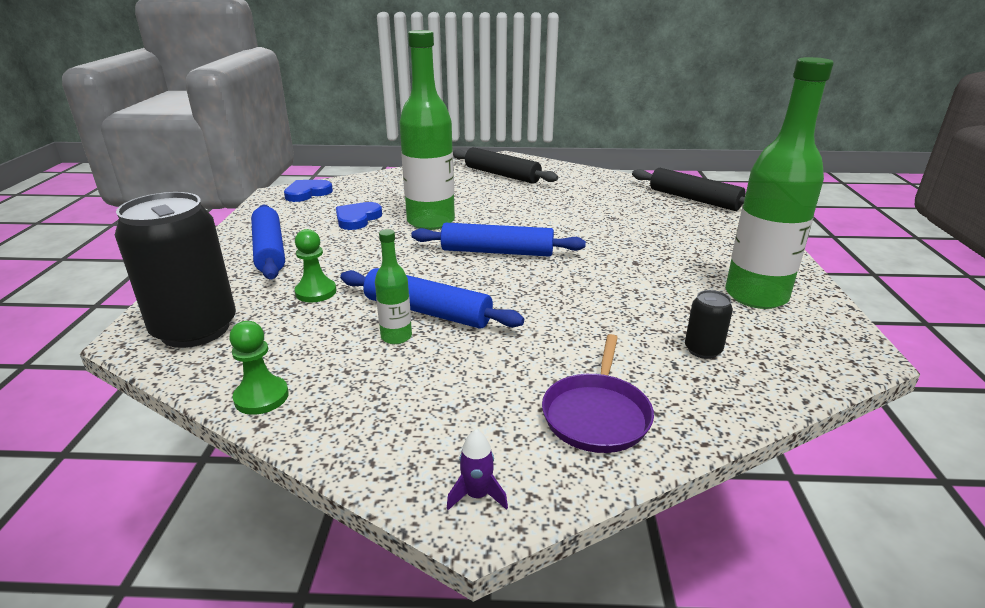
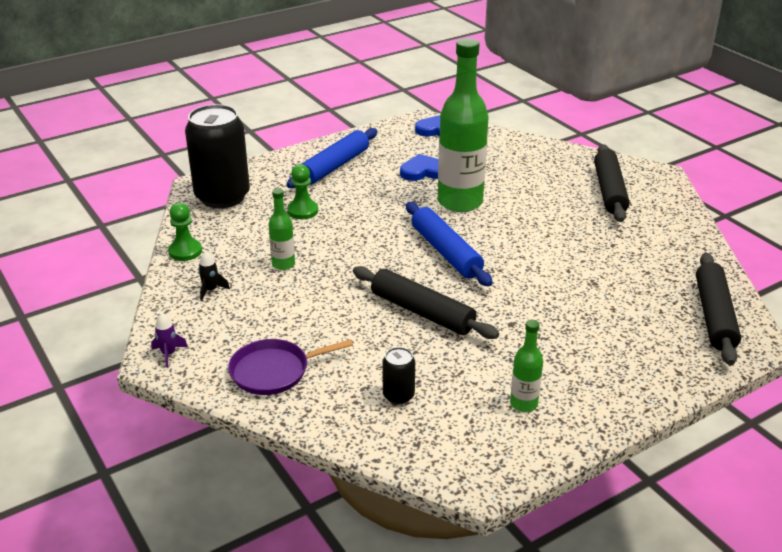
camera: 55 degrees right, 5 degrees up
blue rolling pin [340,268,524,329] -> none
green bottle [726,57,834,309] -> green bottle [510,320,543,412], size x0.46
none -> black rocket [198,251,230,301]
none -> black rolling pin [353,266,499,339]

